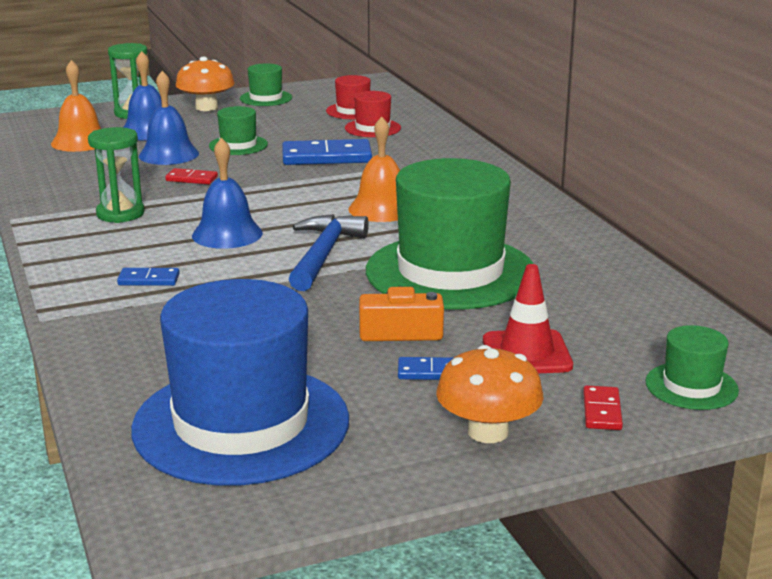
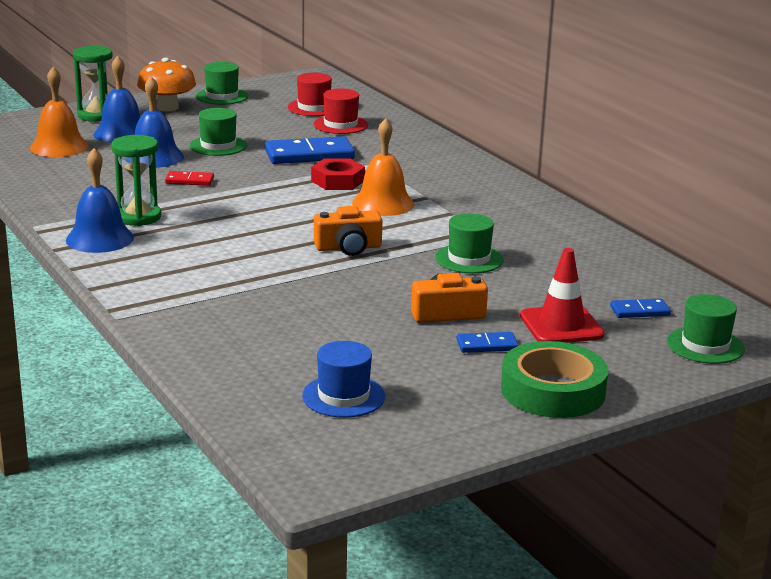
camera: 10 degrees left, 0 degrees up
blue domino [117,268,180,286] -> blue domino moved to [610,298,671,318]
blue hat [131,279,349,486] -> blue hat [302,341,385,418], size x0.44
blue bell [192,138,263,249] -> blue bell moved to [66,148,134,253]
blue hammer [289,214,369,291] -> orange camera [314,206,383,256]
green hat [366,158,534,310] -> green hat [435,213,503,273], size x0.44
orange mushroom [436,345,544,443] -> green tape [501,341,608,418]
red domino [583,385,623,430] -> none
none -> red nut [311,159,365,190]

